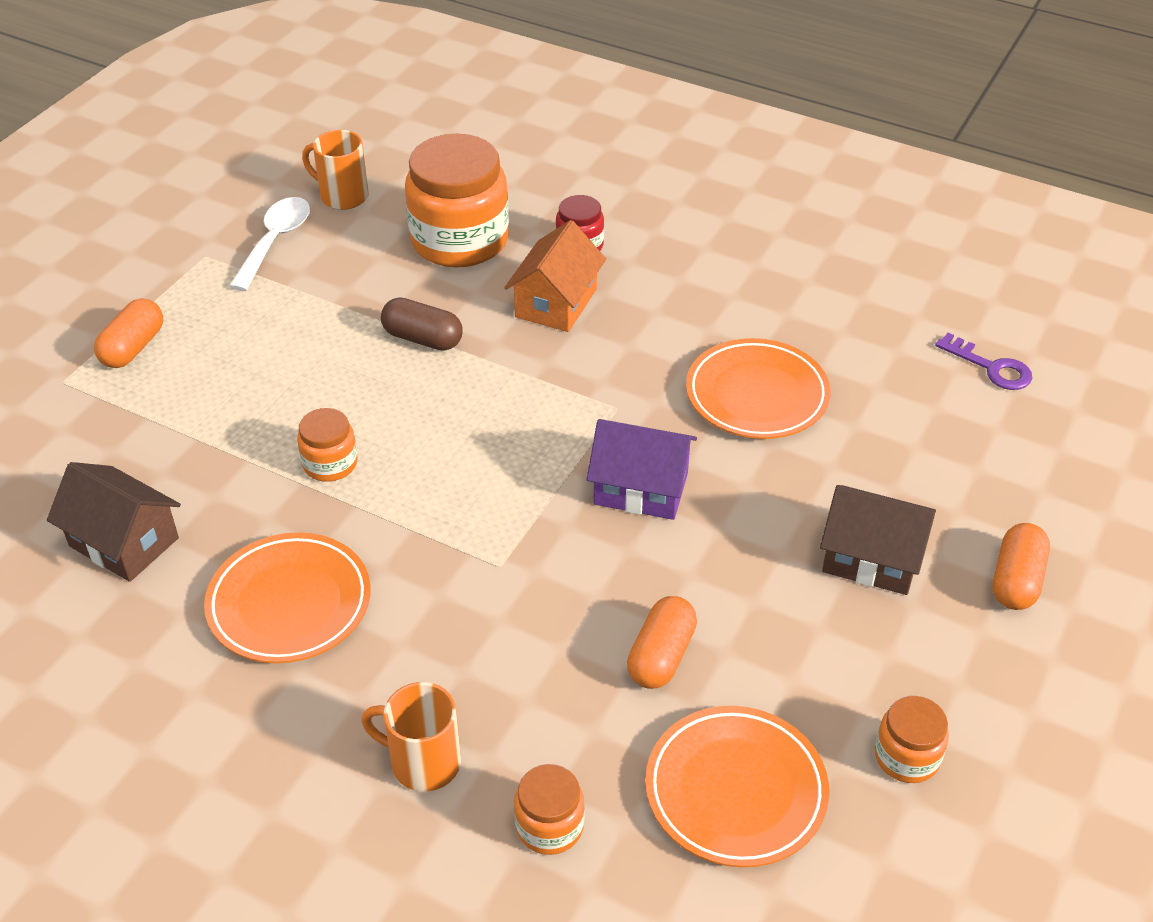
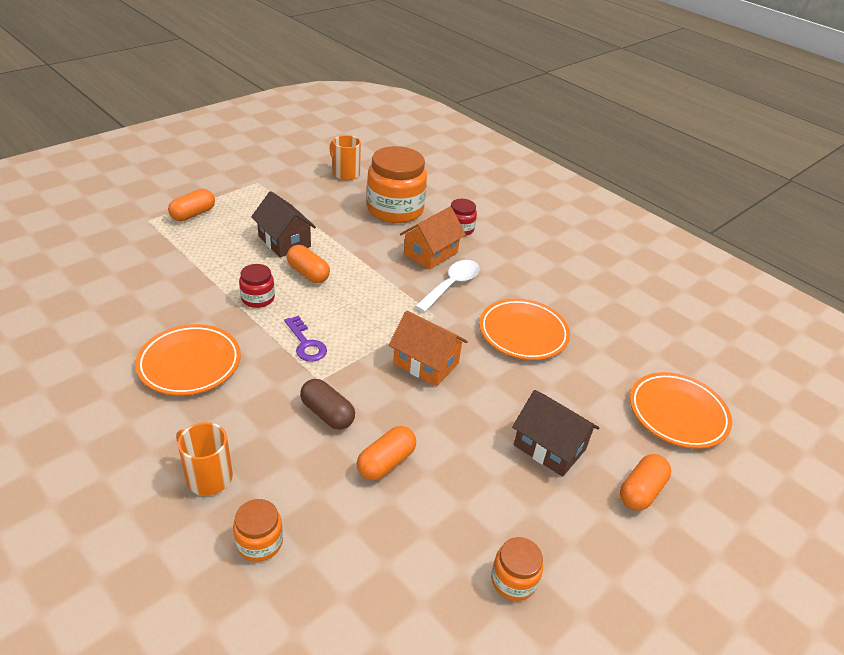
camera: 15 degrees right, 5 degrees down
brown house [47,462,181,582] -> brown house moved to [251,191,316,258]
white spoon [229,197,310,291] -> white spoon moved to [415,260,480,312]
orange jar [297,408,358,482] -> red jar [239,264,275,308]
brown capsule [381,297,463,351] -> brown capsule moved to [300,379,355,430]
purple house [587,419,697,520] -> orange house [389,310,468,387]
orange plate [645,706,829,867] -> orange plate moved to [630,372,732,449]
purple key [935,333,1032,390] -> purple key moved to [284,316,327,362]
none -> orange capsule [287,245,330,283]

